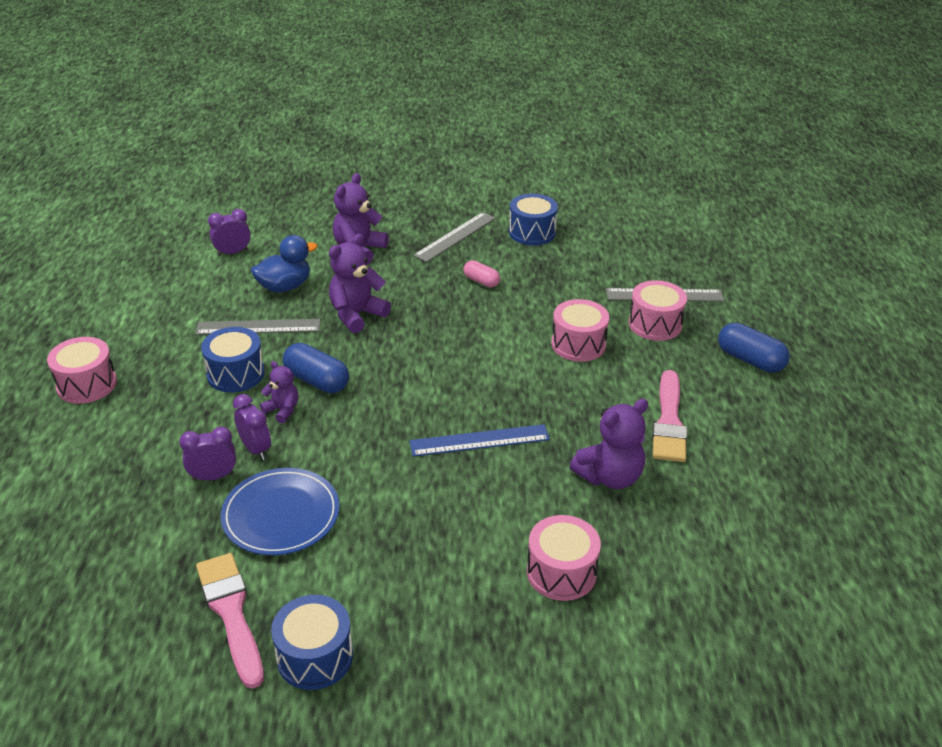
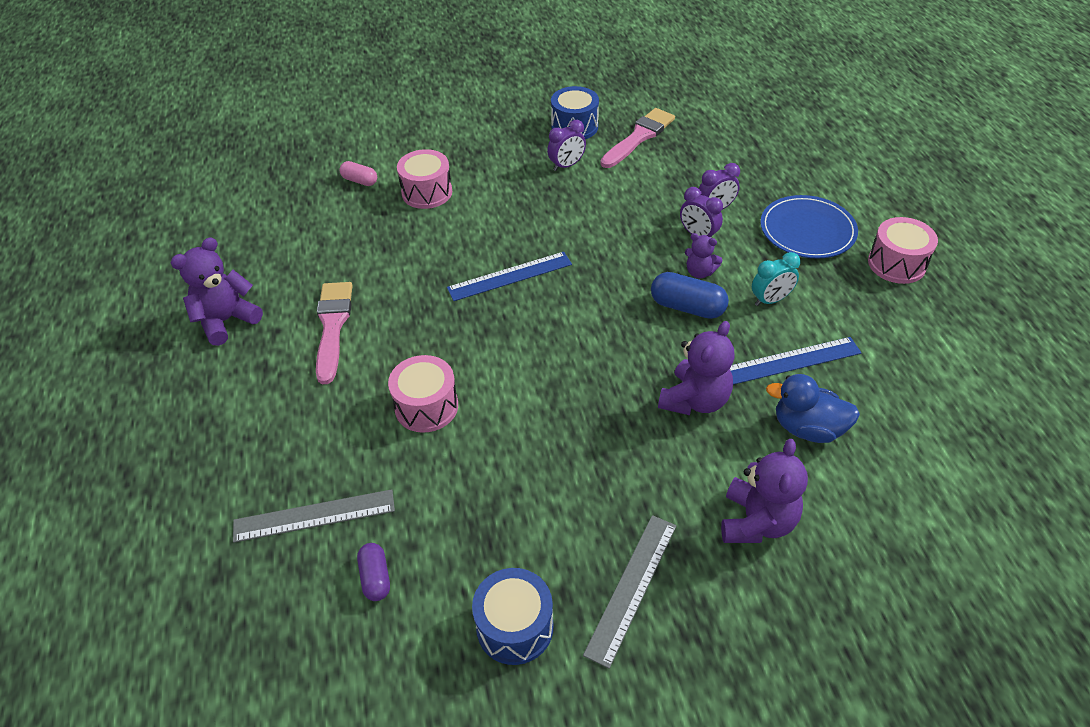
camera: 170 degrees right, 10 degrees up
grey ruler [195,319,320,335] -> blue ruler [730,337,861,385]
pink brush [196,553,264,689] -> pink brush turned 105 degrees counterclockwise [600,108,675,168]
blue drum [201,327,265,393] -> turquoise clock [752,252,801,306]
purple clock [208,209,251,256] -> purple clock moved to [547,120,586,171]
blue plate [220,468,340,555] -> blue plate moved to [760,195,858,259]
blue duck [251,235,318,293] -> blue duck turned 60 degrees clockwise [766,374,860,443]
pink capsule [463,260,500,288] -> pink capsule moved to [339,161,377,186]
purple teddy bear [569,399,648,489] -> purple teddy bear moved to [171,237,263,346]
pink drum [629,280,687,341] -> none
blue capsule [718,323,790,373] -> none
none -> purple capsule [357,543,390,601]

